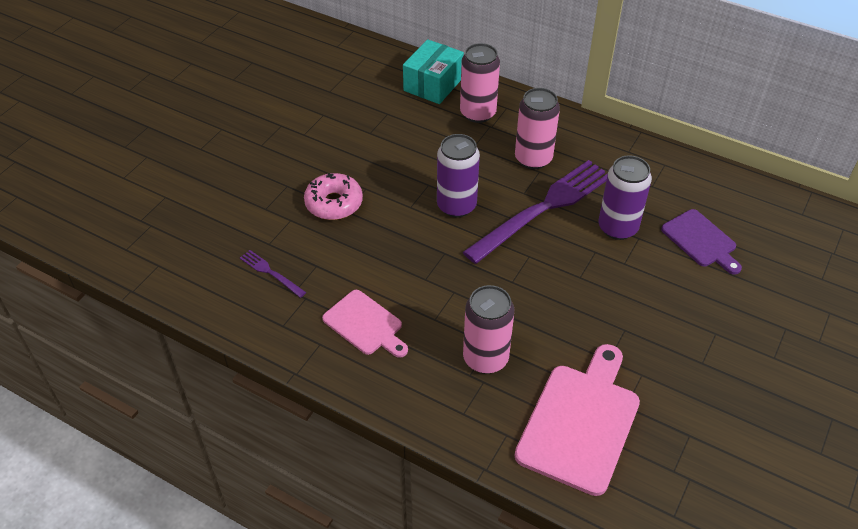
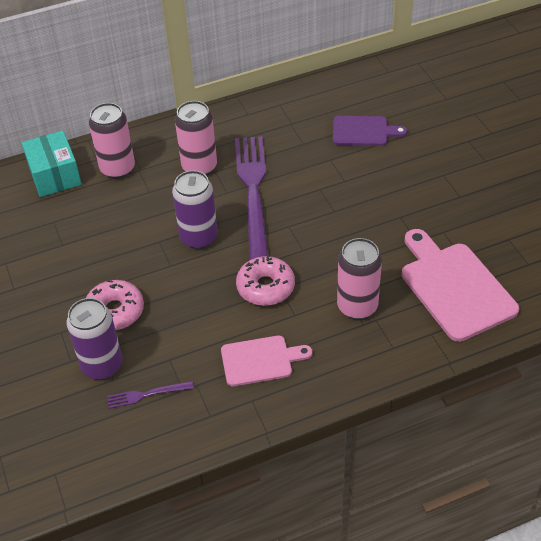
camera: 50 degrees left, 0 degrees up
purple can [598,155,652,240] -> purple can moved to [66,298,123,380]
none -> pink donut [236,255,295,306]

